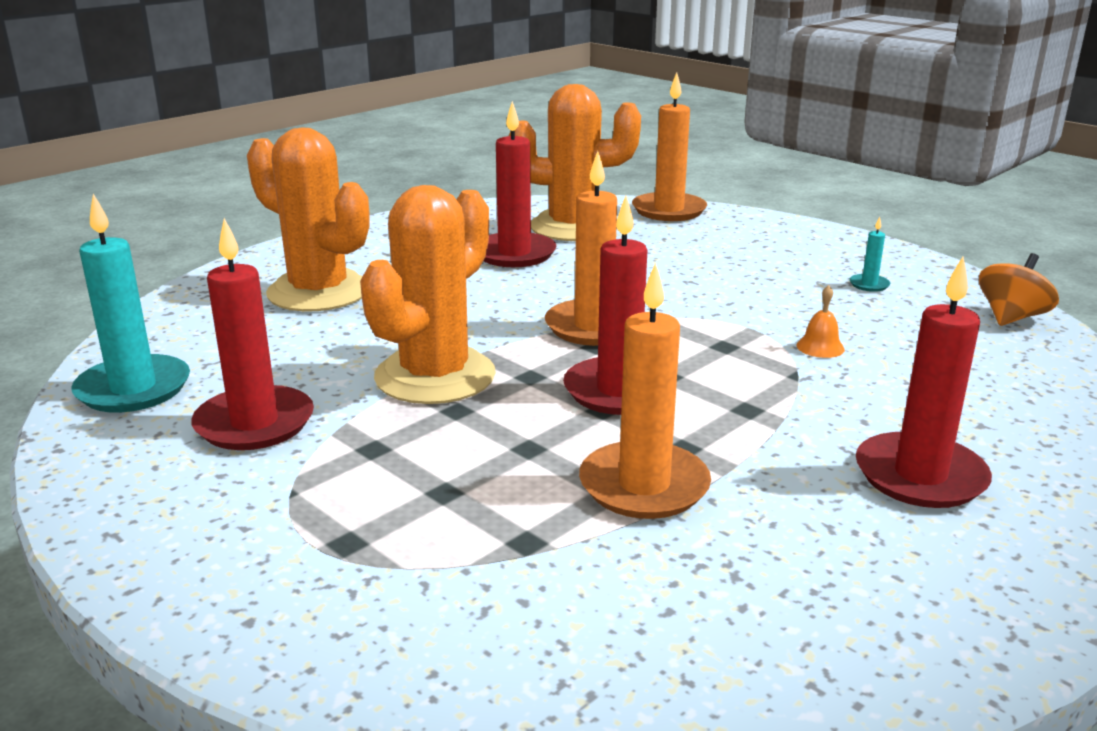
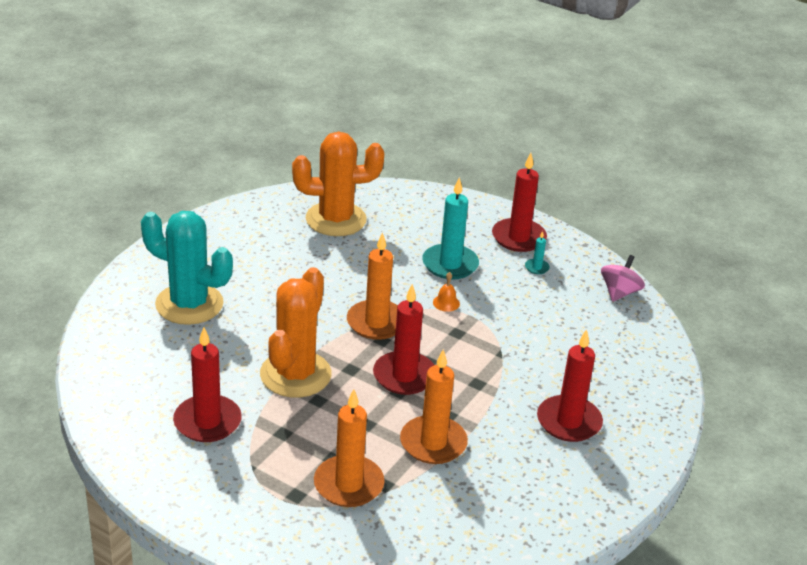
camera: 15 degrees left, 10 degrees up
turquoise candle [71,194,190,413] -> turquoise candle moved to [422,177,479,279]
orange cactus [247,127,370,311] -> turquoise cactus [141,211,233,325]
red candle [484,101,556,267] -> red candle moved to [492,153,547,252]
orange candle [632,72,707,221] -> orange candle moved to [314,389,385,507]
orange bell [797,285,845,358] -> orange bell moved to [433,272,460,312]
orange spinning top [979,253,1059,326] -> pink spinning top [601,255,645,301]

